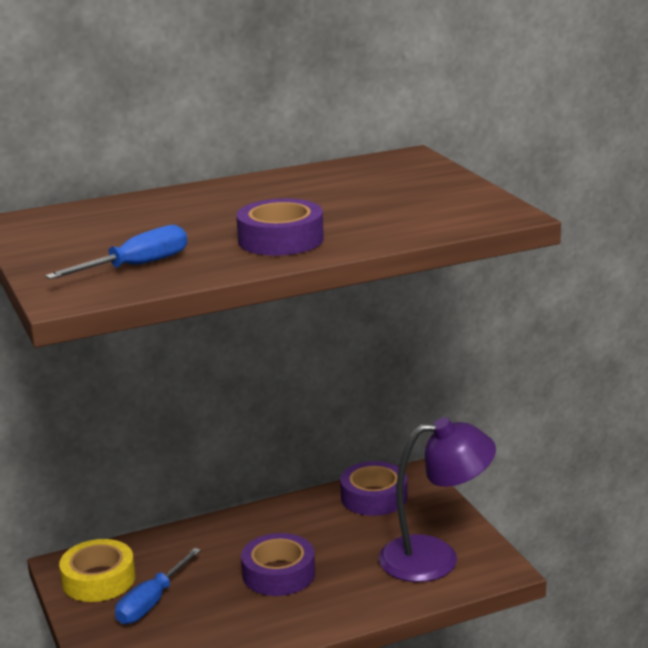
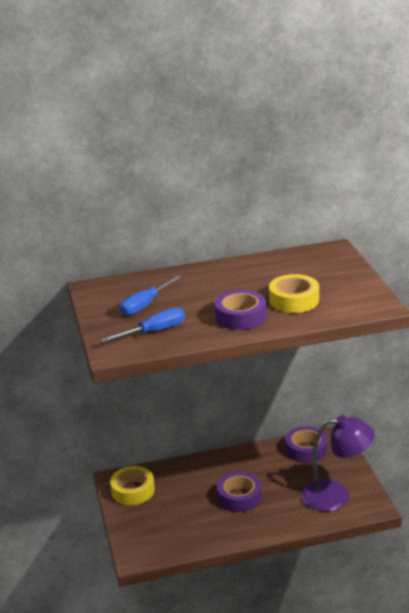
camera: 10 degrees right, 5 degrees up
blue screwdriver [115,548,201,624] -> blue screwdriver moved to [120,275,182,316]
none -> yellow tape [269,274,319,313]

